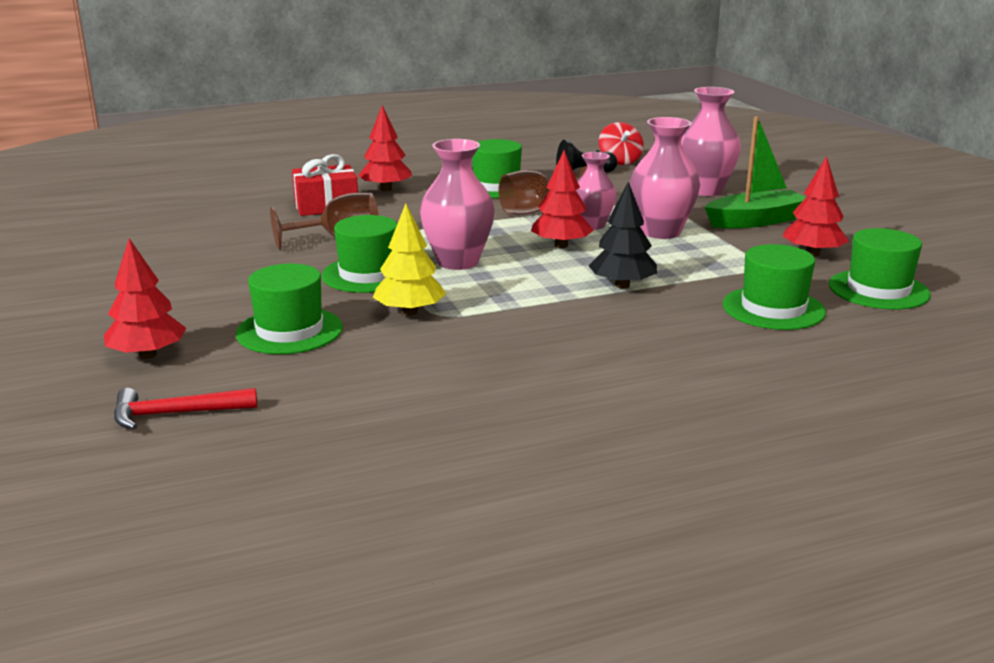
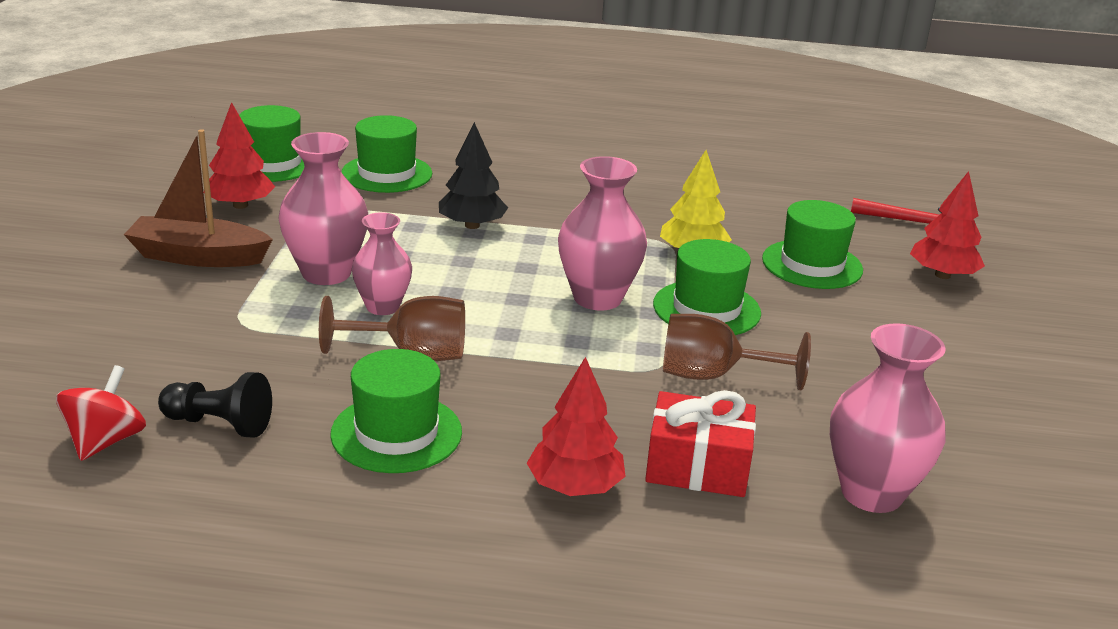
camera: 155 degrees left, 5 degrees up
red tree [531,150,594,248] -> none
pink vase [681,87,741,196] -> pink vase moved to [830,323,946,513]
green boat [705,116,806,228] -> brown boat [124,129,273,267]

